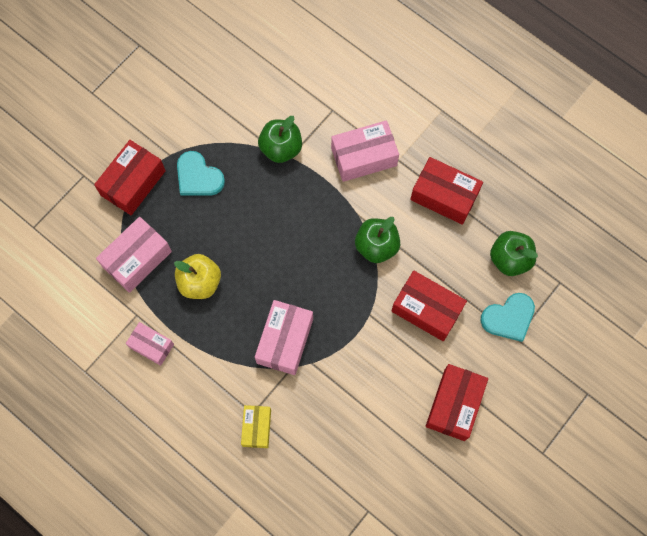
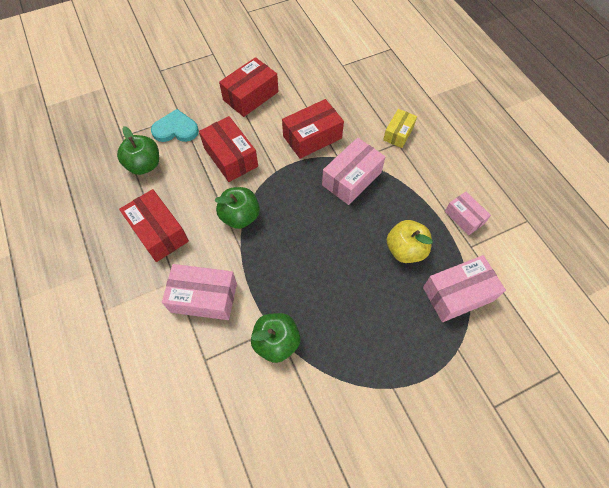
camera: 155 degrees left, 10 degrees down
red box [94,140,166,215] -> red box moved to [282,99,344,159]
turquoise heart [177,151,225,196] -> none

